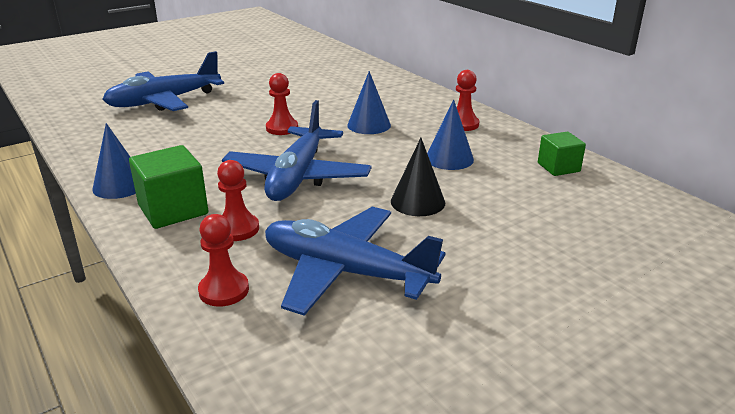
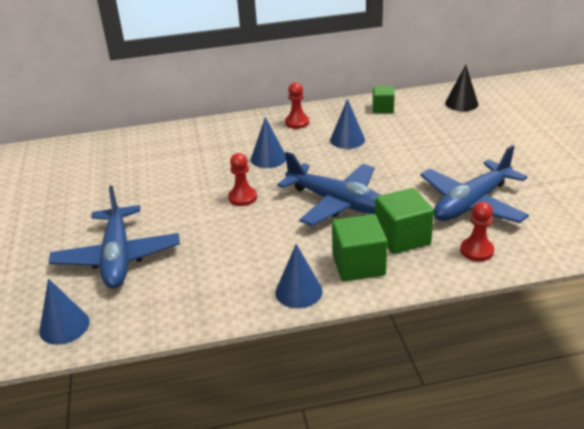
camera: 65 degrees left, 5 degrees up
red pawn [217,160,259,241] -> green cube [375,188,434,254]
black cone [391,138,445,216] -> black cone moved to [445,65,478,111]
none -> blue cone [39,278,90,345]

